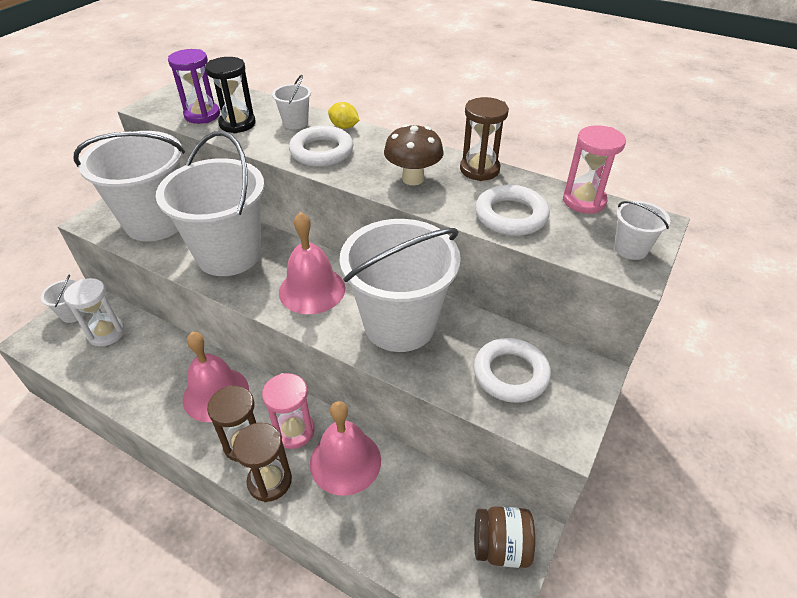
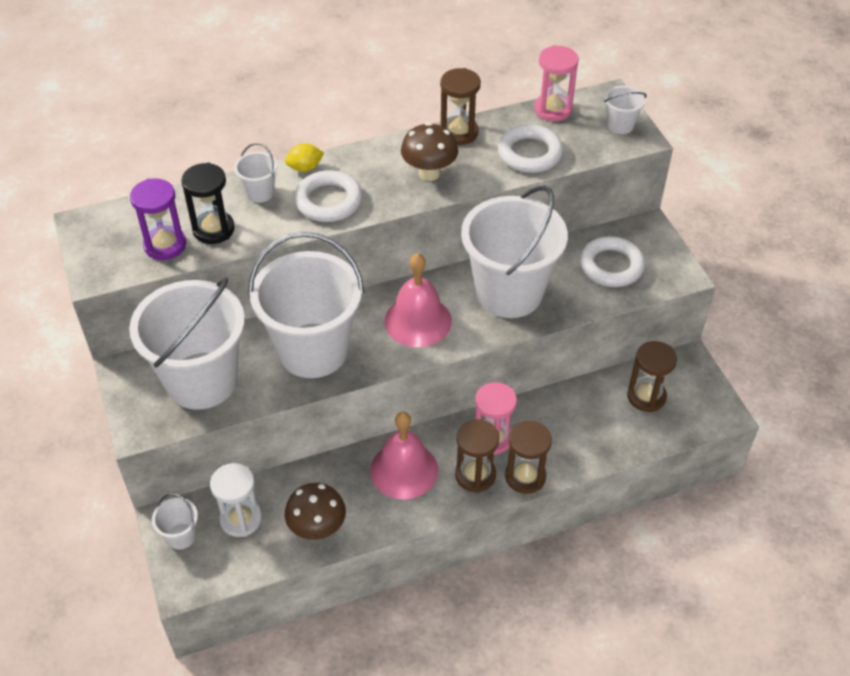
camera: 50 degrees left, 5 degrees up
pink bell [310,401,381,496] -> none
brown jar [474,506,535,568] -> none
none -> brown mushroom [285,483,346,540]
none -> brown hourglass [627,341,677,412]

